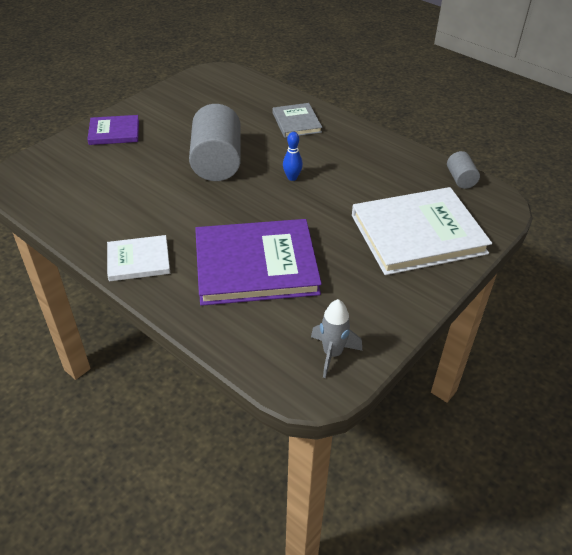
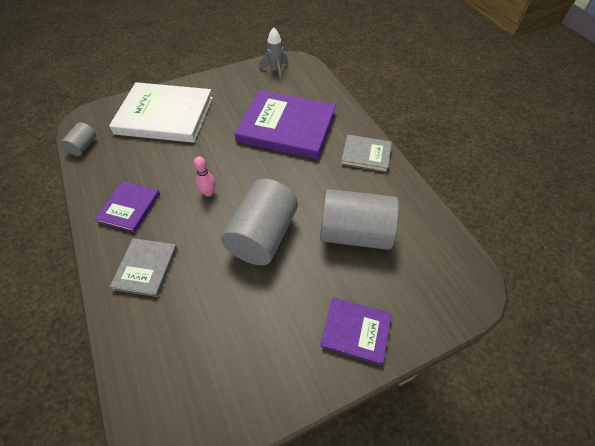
camera: 155 degrees left, 10 degrees up
white book [107,235,170,281] -> grey book [341,135,392,173]
blue bowling pin [283,132,303,181] -> pink bowling pin [194,156,216,197]
none -> purple book [95,181,160,233]
none -> grey cylinder [320,189,399,250]

